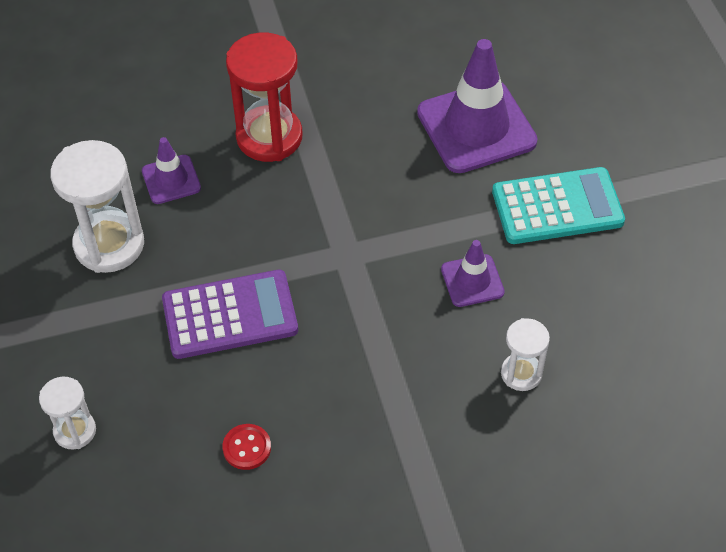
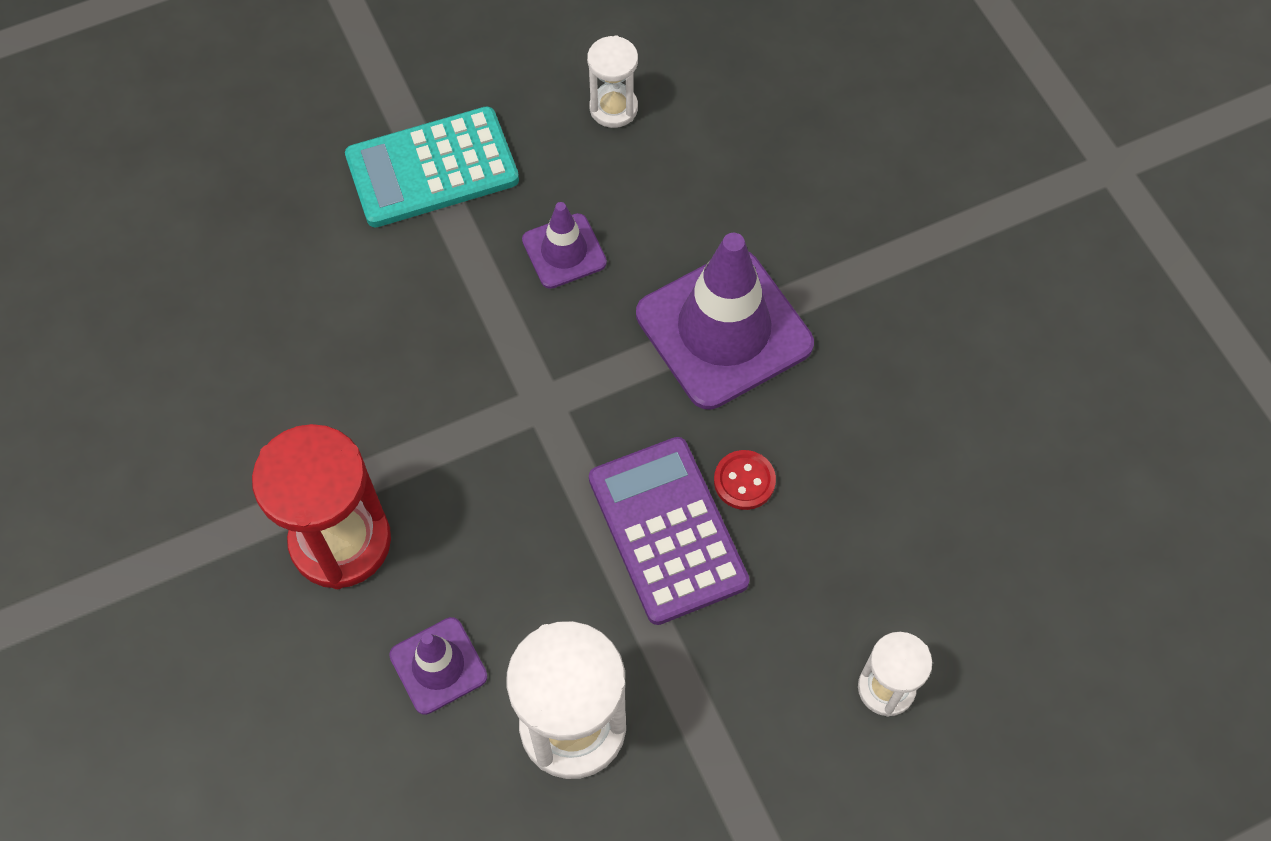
camera: 100 degrees left, 10 degrees up
red button [222,424,271,470] -> red button moved to [714,450,776,510]
purple traffic cone [417,39,538,173] -> purple traffic cone moved to [636,233,814,410]
turquoise calculator [492,167,625,244] -> turquoise calculator turned 90 degrees counterclockwise [345,106,519,227]
white hourglass [501,318,550,391] -> white hourglass moved to [587,35,638,128]

